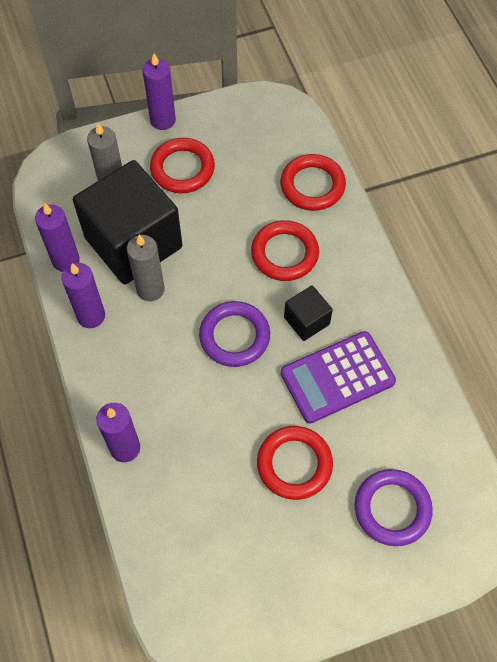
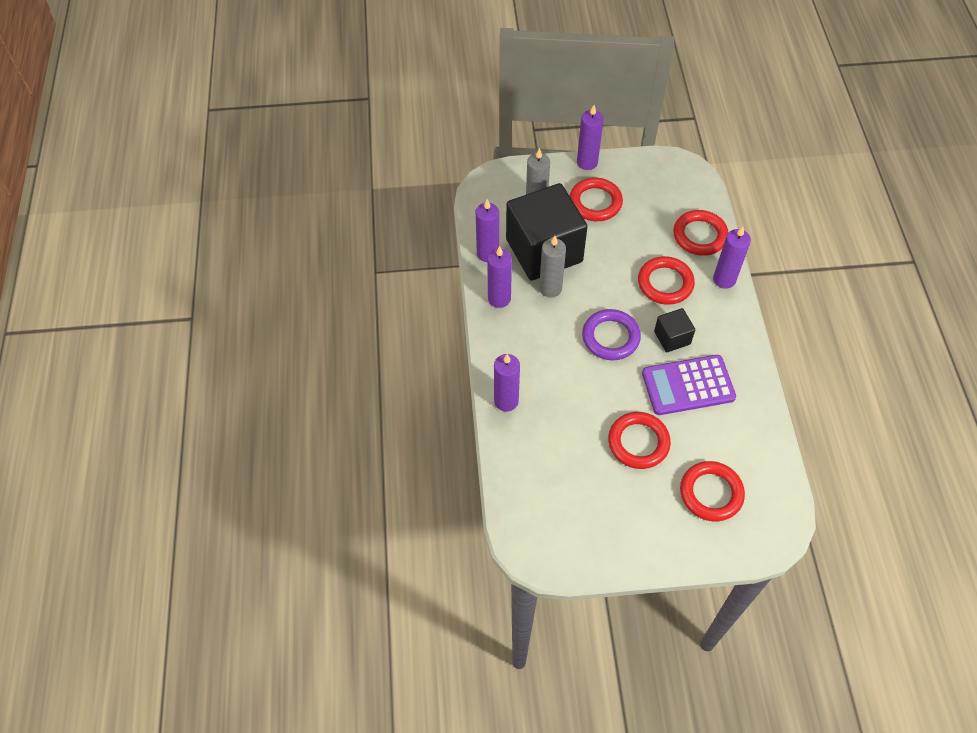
camera: 15 degrees right, 5 degrees down
purple ring [354,469,433,546] -> red ring [680,461,745,521]
none -> purple candle [713,226,751,289]

